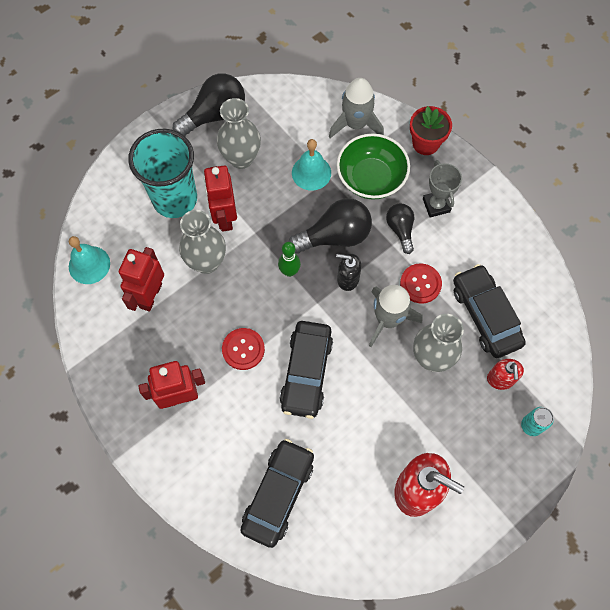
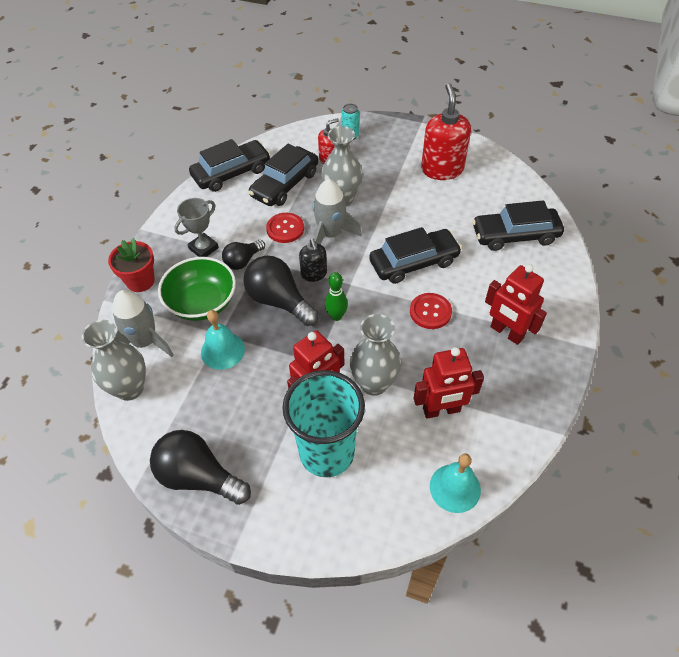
camera: 120 degrees left, 15 degrees down
grey vase [217,98,261,169] -> grey vase moved to [82,320,146,401]
none -> black car [189,139,270,192]

